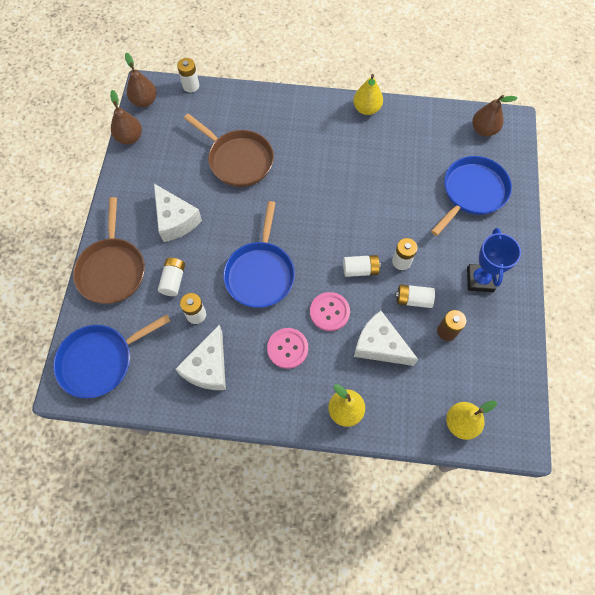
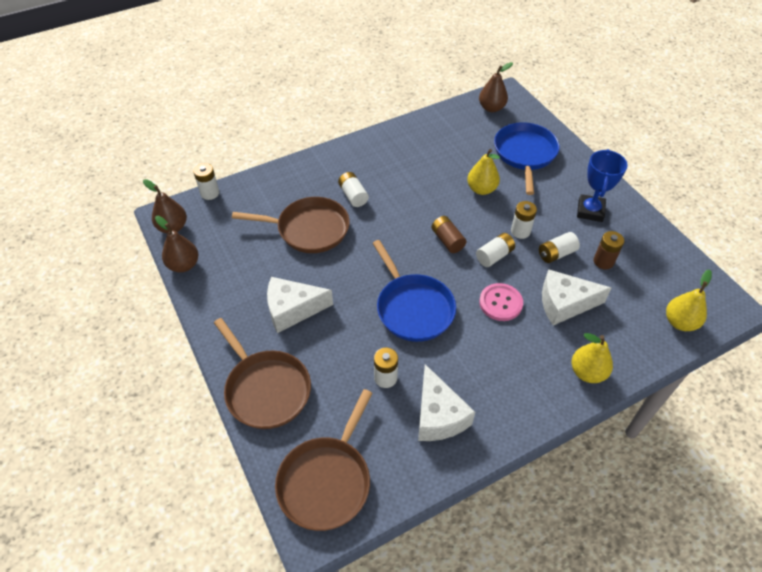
camera: 35 degrees left, 15 degrees down
blue pan [53,314,170,398] -> brown pan [275,389,372,531]
white cheese [154,184,202,242] -> white cheese turned 150 degrees clockwise [267,277,333,333]
white battery [158,258,185,296] -> white battery moved to [338,172,369,207]
pink button [267,328,308,369] -> none
yellow pear [353,74,383,115] -> yellow pear moved to [467,149,500,195]
blue trophy [467,228,521,292] -> blue trophy turned 45 degrees clockwise [577,149,628,222]
none -> brown battery [432,216,467,253]

